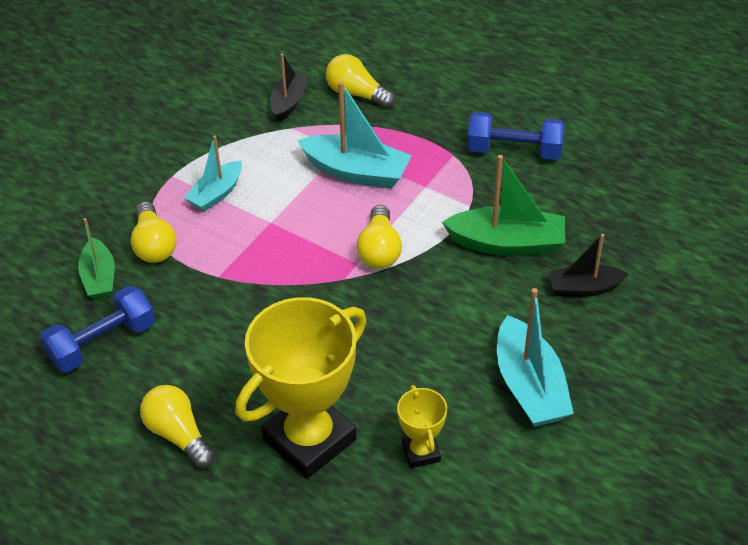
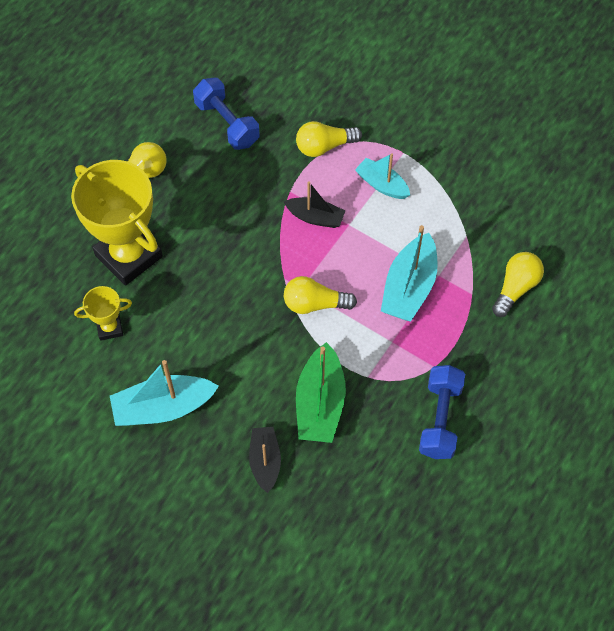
camera: 90 degrees right, 15 degrees up
green boat [78,218,115,300] -> none
black boat [270,54,308,122] -> black boat moved to [284,181,345,228]

